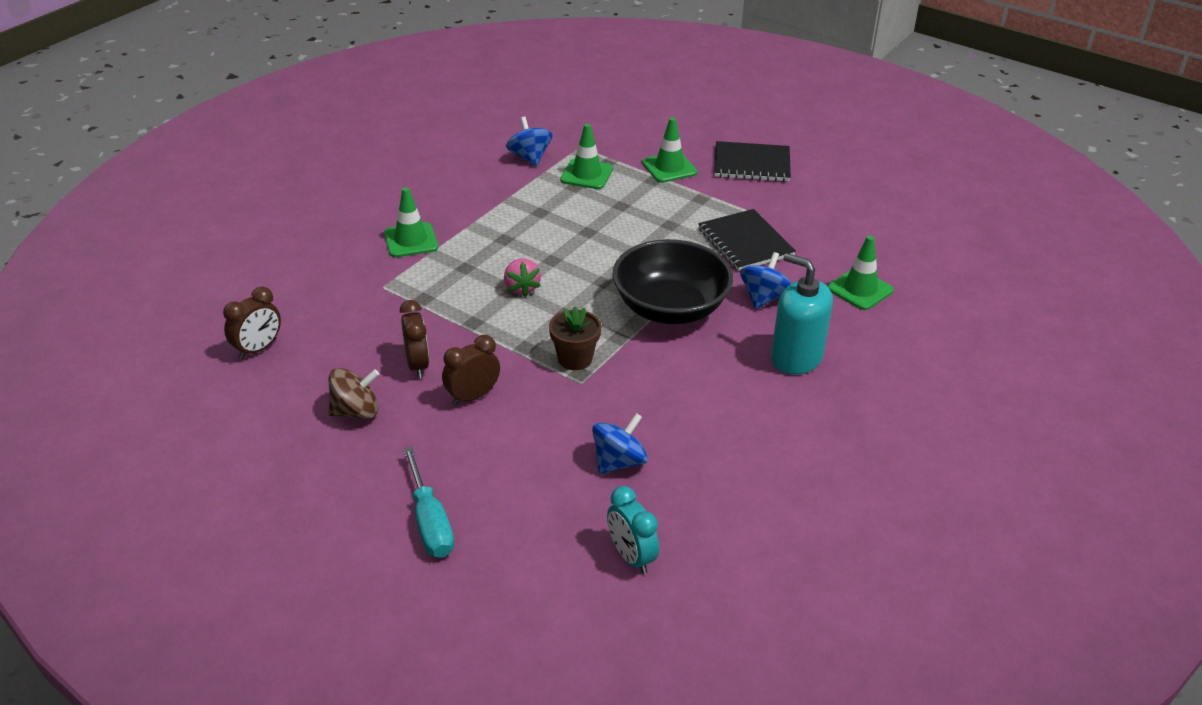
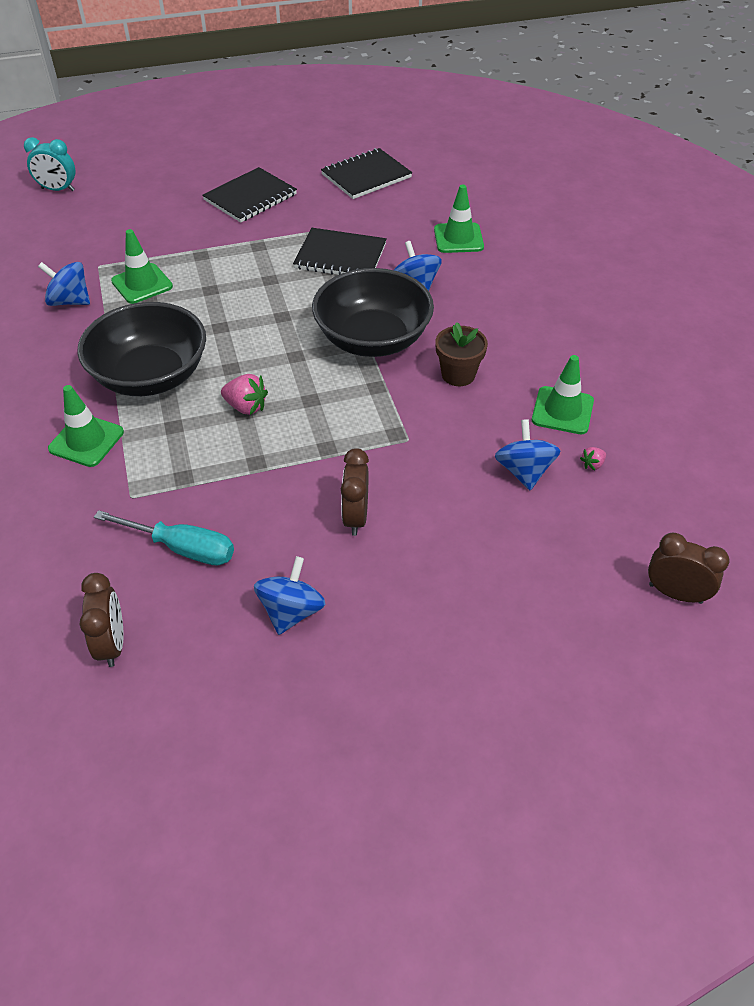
camera: 50 degrees left, 10 degrees up
brown spinning top [329,368,379,419] -> blue spinning top [254,556,326,635]
brown clock [400,300,429,378] -> brown clock moved to [648,533,730,604]
turquoise screwdriver [403,446,454,558] -> turquoise screwdriver moved to [94,510,234,566]
brown flower pot [549,306,601,370] -> brown flower pot moved to [435,322,488,386]
turquoise clock [607,486,659,574] -> turquoise clock moved to [24,137,75,191]
green traffic cone [642,117,697,183] -> green traffic cone moved to [532,355,594,434]
turquoise soap dispenser [771,253,833,375] -> none
none -> black bowl [77,302,206,396]
none -> black notebook [321,148,412,199]
none -> pink strawberry [580,447,606,470]

